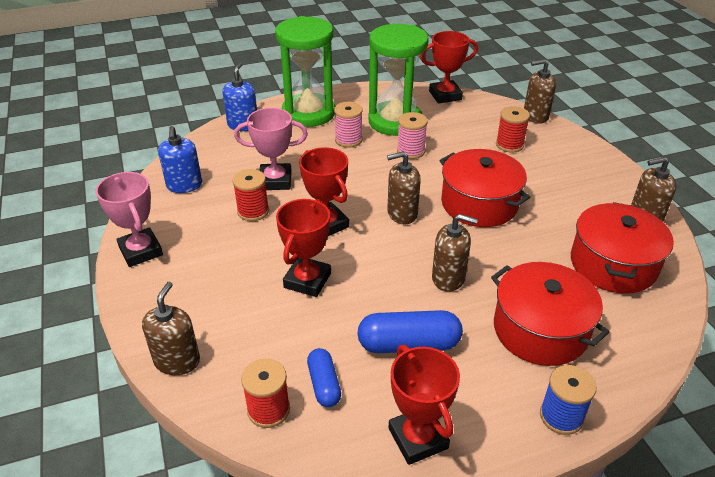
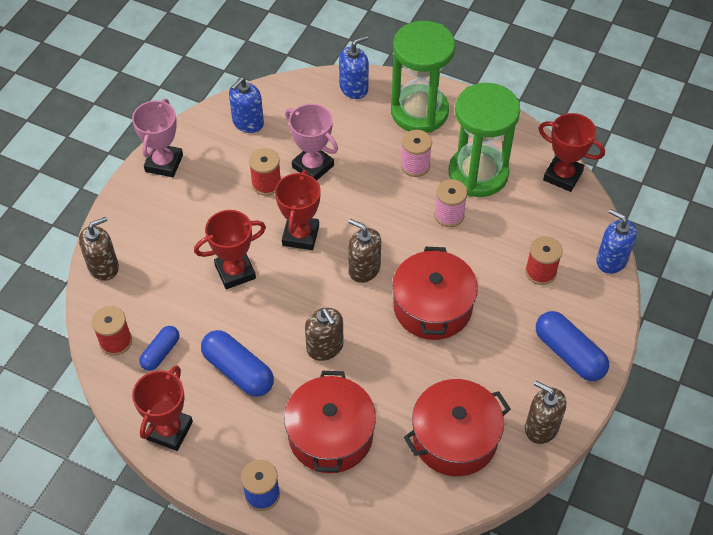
camera: 45 degrees right, 15 degrees up
brown soap dispenser [524,59,556,124] -> blue soap dispenser [596,209,637,274]
none -> blue capsule [536,311,609,381]

